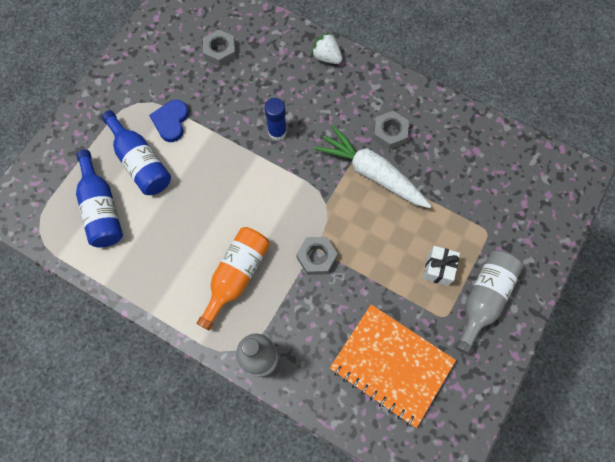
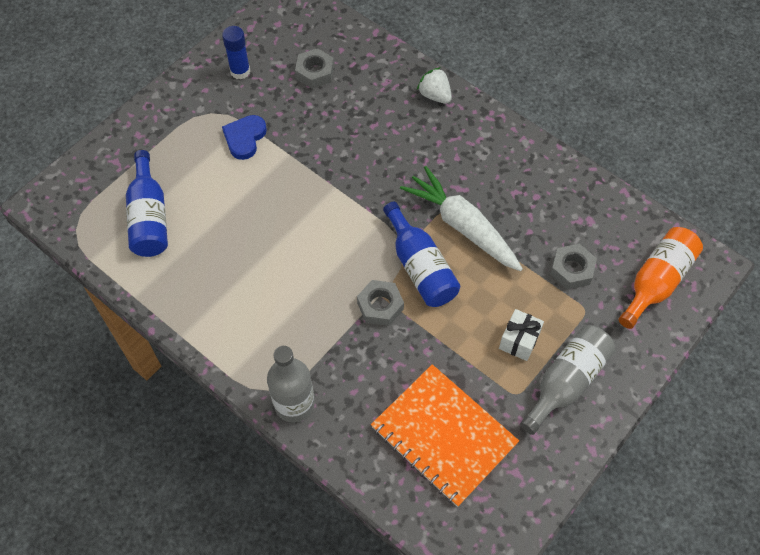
camera: 10 degrees right, 10 degrees down
blue bottle [102,110,171,195] -> blue bottle moved to [383,201,460,307]
orange bottle [197,227,270,330] -> orange bottle moved to [618,227,703,329]
blue glue stick [264,98,287,141] -> blue glue stick moved to [222,26,250,80]
grey nut [373,111,409,150] -> grey nut moved to [550,244,597,290]

